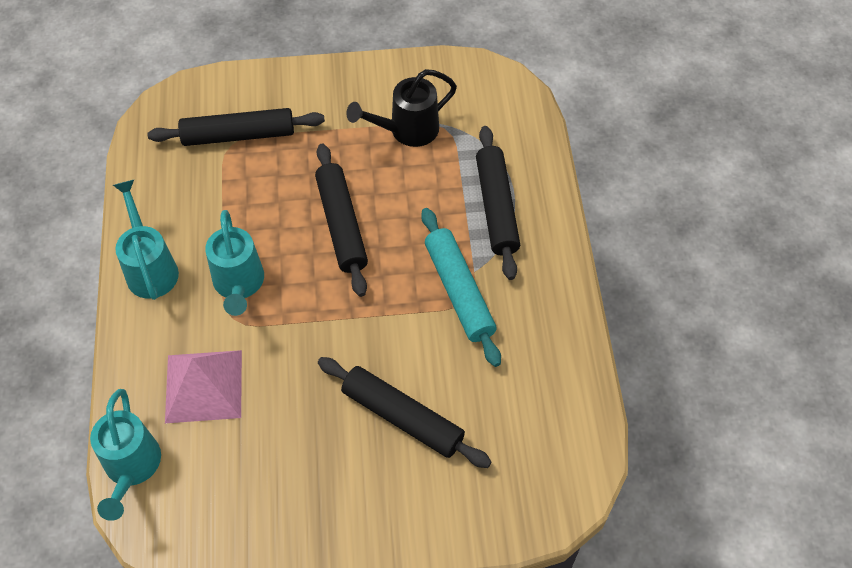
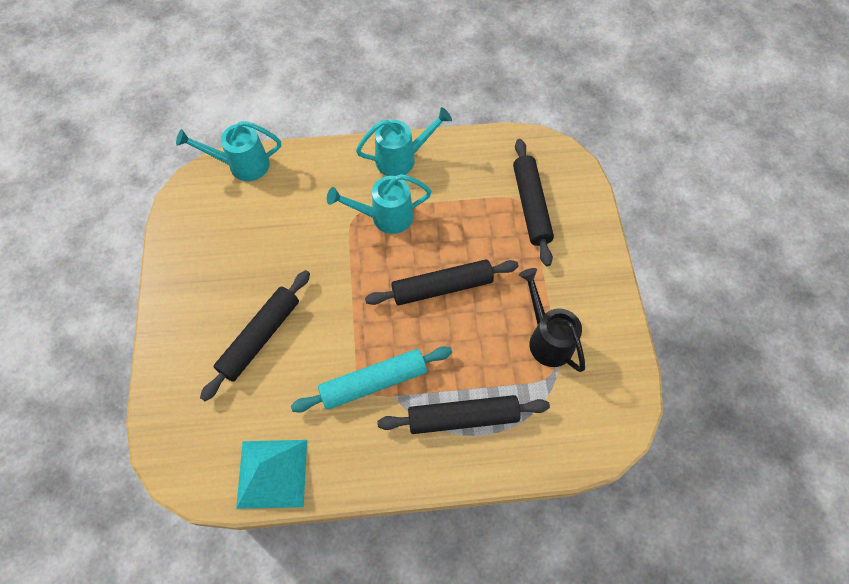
camera: 90 degrees right, 5 degrees up
pink pyramid [165,350,242,423] -> none
none -> turquoise pyramid [236,440,307,509]

